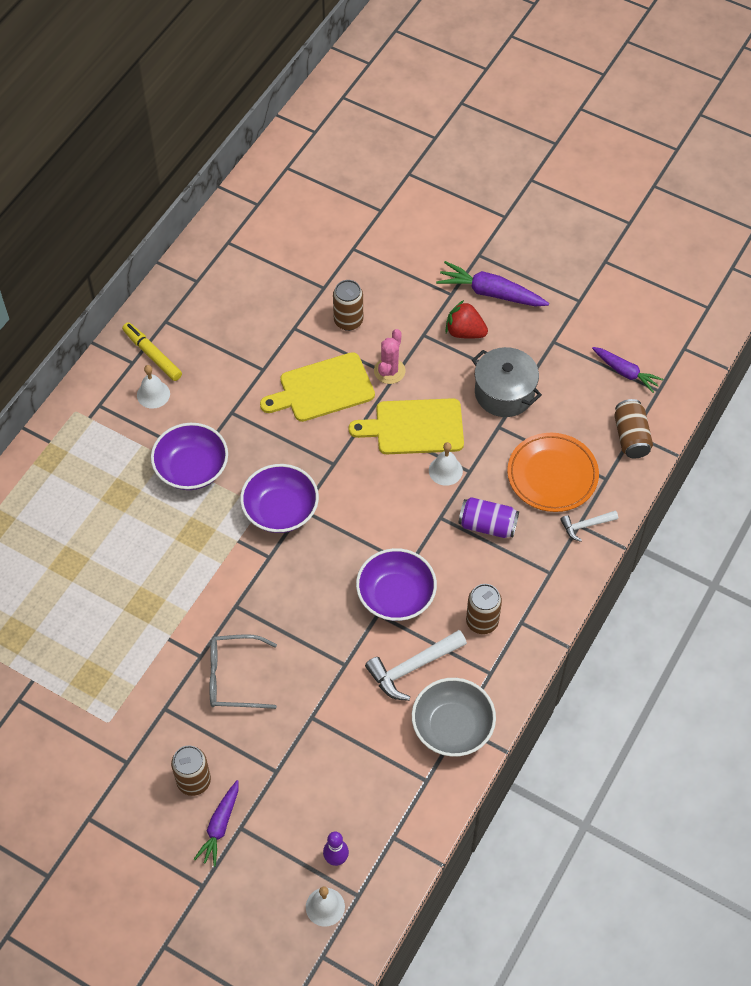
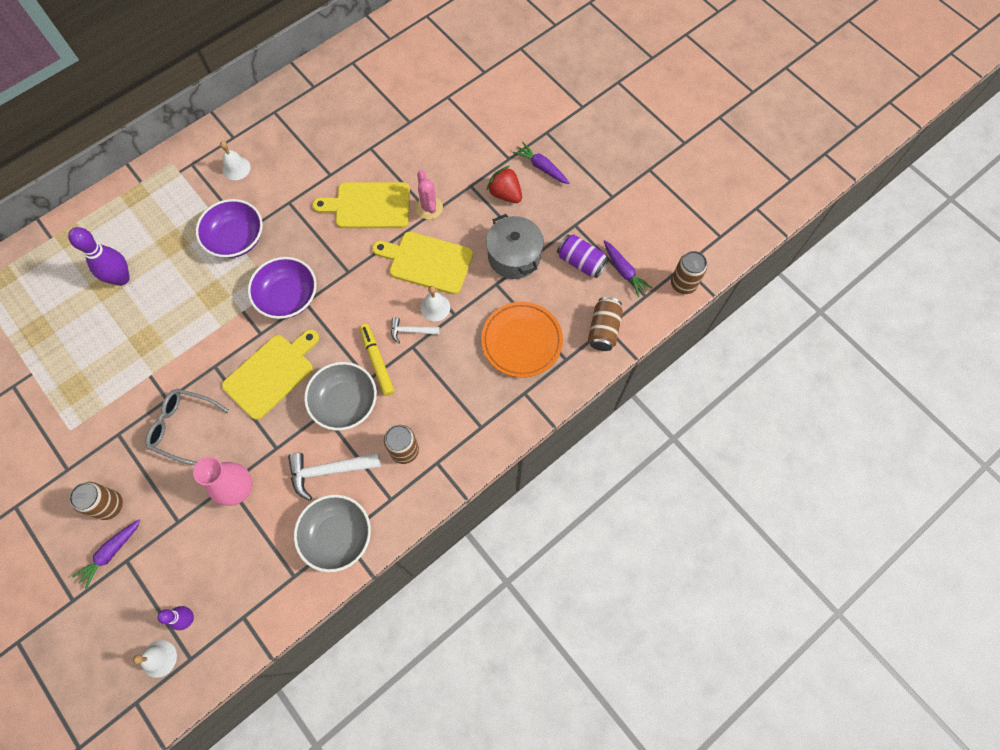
camera: 20 degrees right, 10 degrees up
yellow marker [122,322,182,381] -> yellow marker moved to [359,324,394,396]
brown can [333,280,363,331] -> brown can moved to [671,251,707,294]
purple bowl [356,548,437,621] -> grey bowl [304,362,377,430]
pink cactus [374,329,405,384] -> pink cactus turned 60 degrees counterclockwise [416,170,443,219]
purple carrot [436,261,549,307] -> purple carrot [513,142,569,184], size x0.66
purple can [459,497,519,538] -> purple can moved to [557,234,609,278]
white hammer [561,510,618,542] -> white hammer moved to [391,317,440,343]
none -> purple bowling pin [68,227,130,286]
none -> pink vase [193,457,252,506]
none -> yellow cutting board [222,329,319,420]

